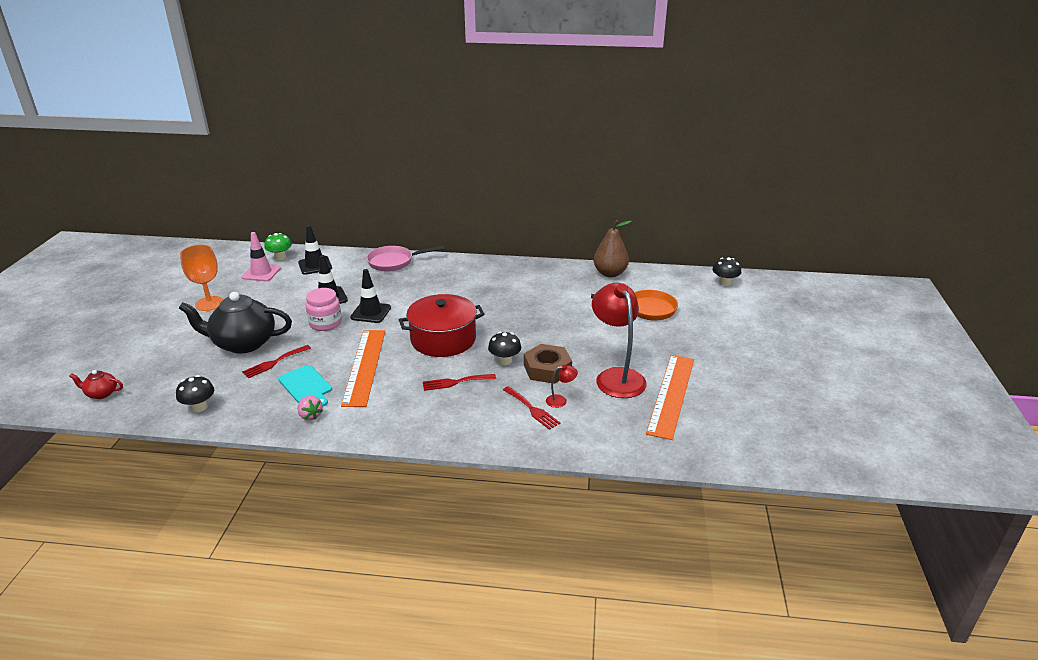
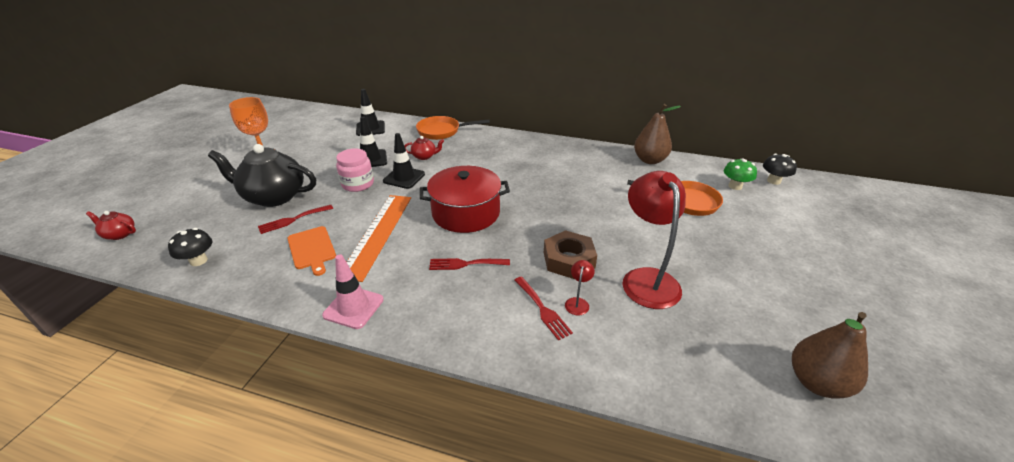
camera: 10 degrees right, 5 degrees up
pink traffic cone [242,232,281,281] -> pink traffic cone moved to [322,254,384,329]
green mushroom [264,233,292,260] -> green mushroom moved to [724,158,757,190]
turquoise cutting board [278,365,332,406] -> orange cutting board [287,226,336,276]
pink strawberry [297,396,323,420] -> none
pink pan [366,246,444,272] -> orange pan [416,116,490,140]
black mushroom [488,332,521,365] -> none
red lamp [546,365,578,408] -> red lamp turned 75 degrees counterclockwise [565,260,595,316]
orange ruler [646,355,694,440] -> none
none -> red teapot [404,136,444,160]
none -> brown pear [792,312,868,398]

